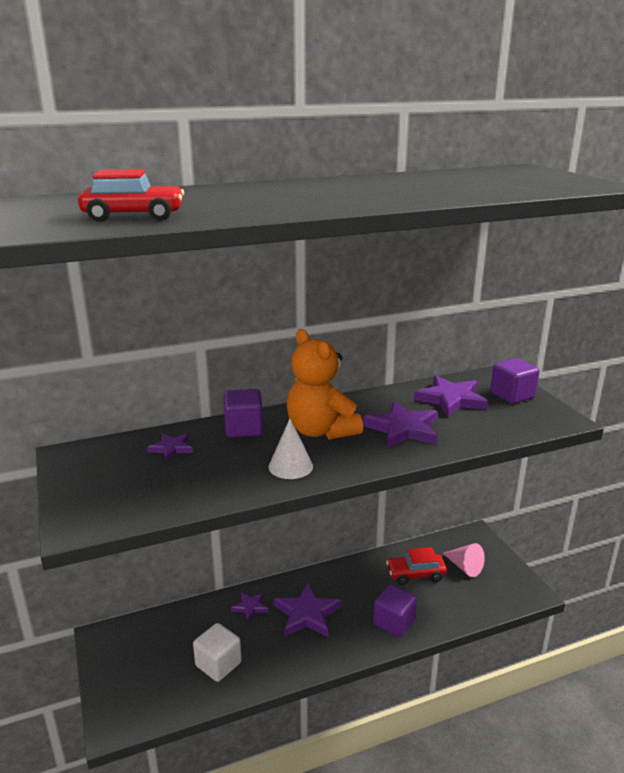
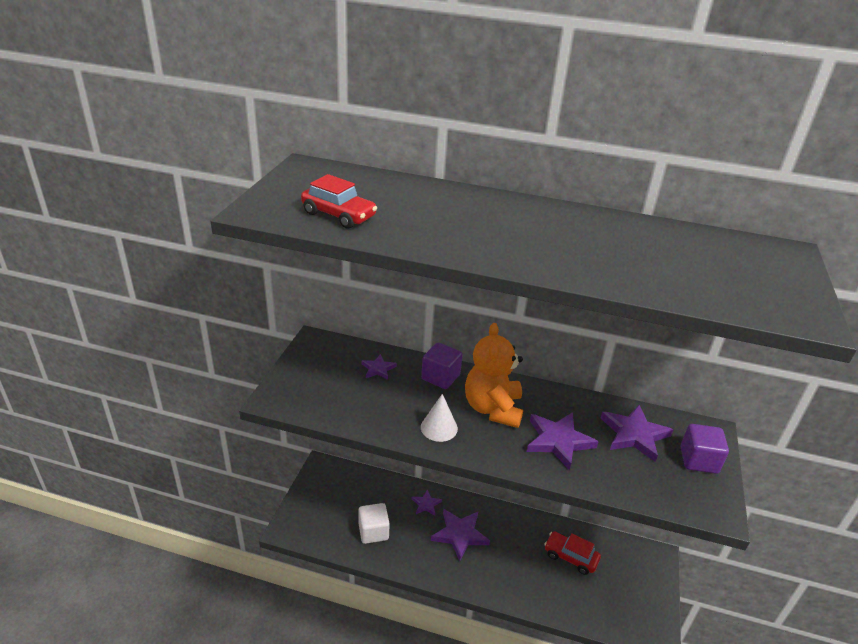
camera: 35 degrees right, 10 degrees up
purple cube [373,584,417,637] -> none
pink cone [442,543,485,577] -> none

